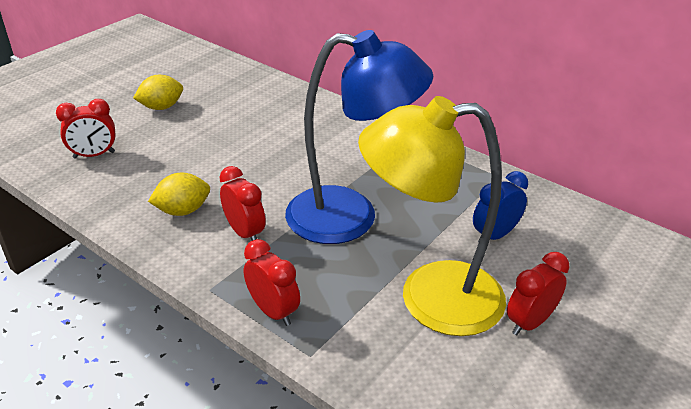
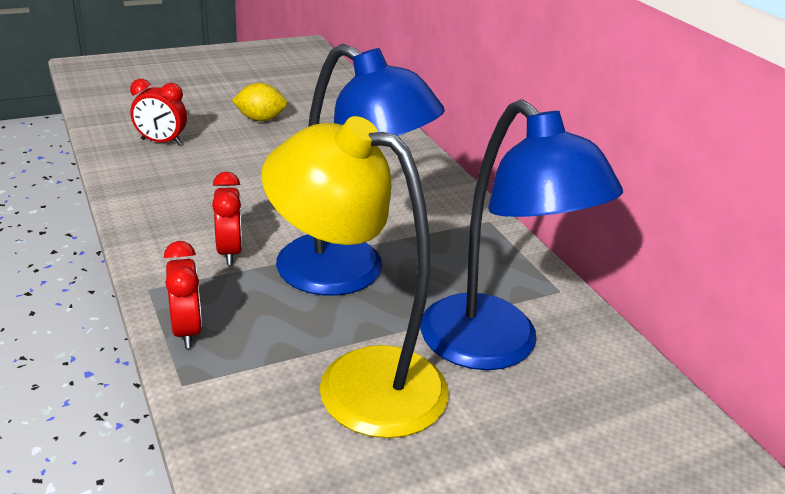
camera: 25 degrees right, 5 degrees down
yellow lemon [148,173,210,216] -> none
blue clock [473,171,528,242] -> blue lamp [420,99,623,370]
red clock [507,252,570,336] -> none

